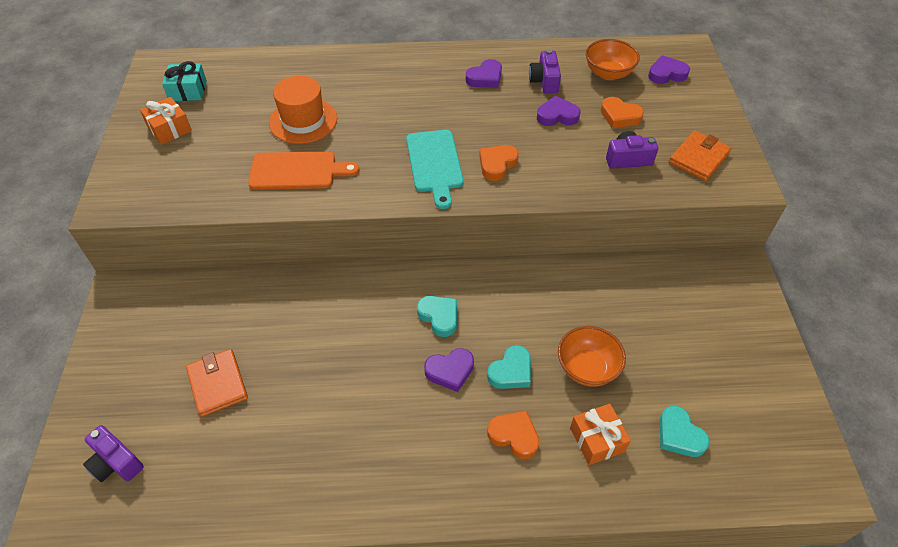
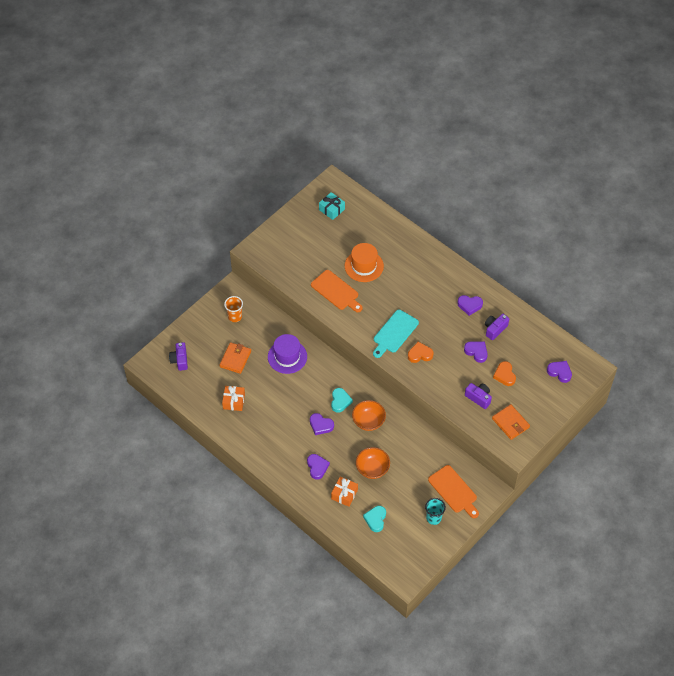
camera: 45 degrees right, 5 degrees up
orange gift [140,97,192,145] -> orange gift moved to [222,386,245,411]
turquoise heart [487,345,531,389] -> none
orange heart [487,411,539,459] -> purple heart [307,454,330,480]
orange bowl [586,39,640,80] -> orange bowl moved to [352,400,386,431]
orange wallet [669,131,731,181] -> orange wallet turned 60 degrees clockwise [492,404,530,440]
none -> orange cup [224,296,243,322]
none -> purple hat [268,334,307,374]
none -> turquoise cup [425,498,446,525]
none -> orange cutting board [428,465,479,518]

